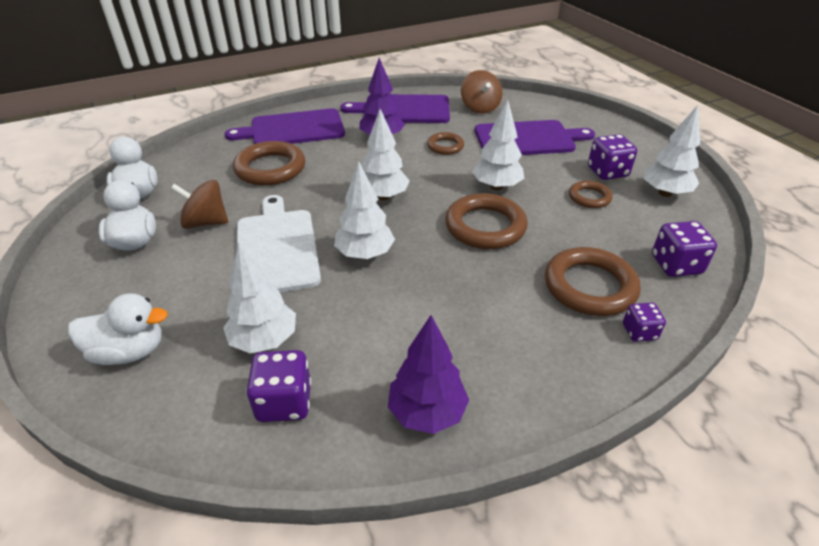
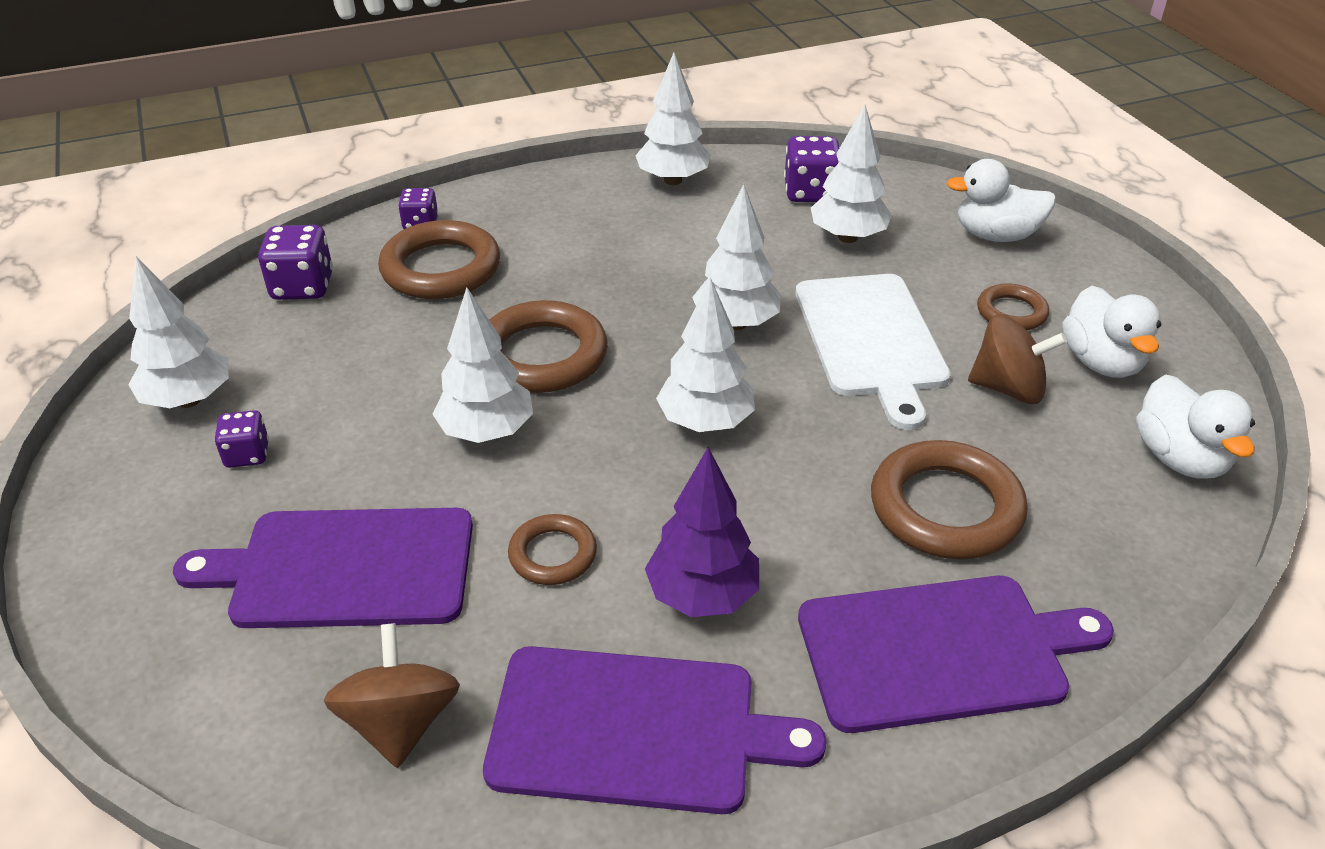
camera: 175 degrees left, 0 degrees up
purple tree [388,315,469,434] -> white tree [635,53,711,185]
brown ring [569,181,613,208] -> brown ring moved to [977,283,1049,330]
purple dice [588,134,637,180] -> purple dice [214,410,269,468], size x0.62

